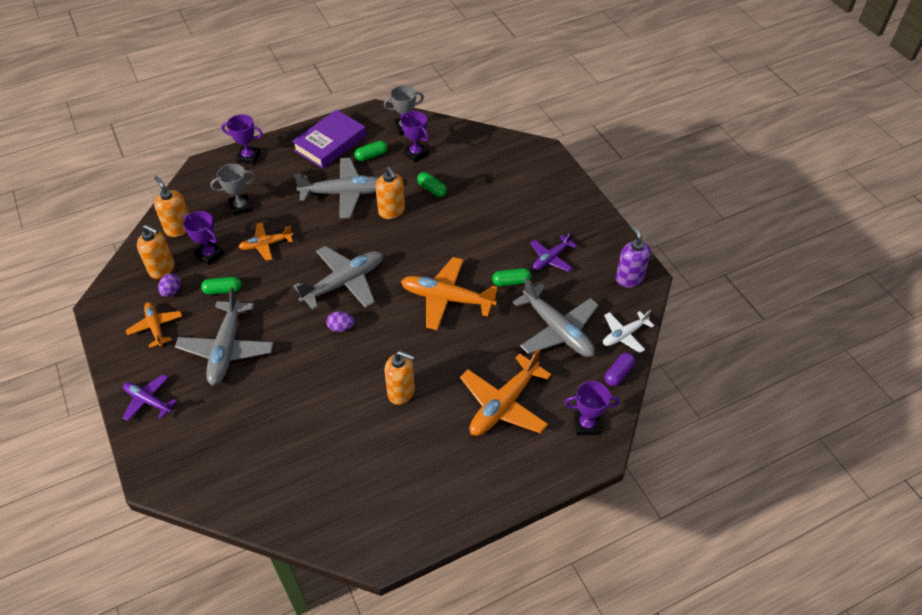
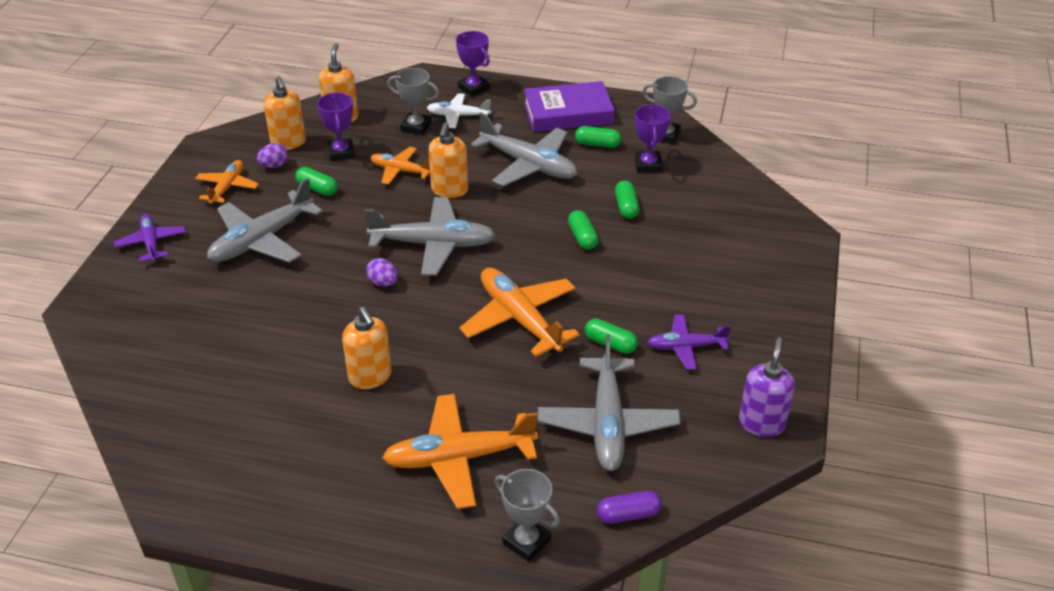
camera: 40 degrees right, 10 degrees down
orange soap dispenser [375,167,405,219] -> orange soap dispenser moved to [429,122,468,198]
purple trophy [564,381,620,435] -> grey trophy [495,469,560,562]
white plane [603,310,654,353] -> white plane moved to [427,93,491,128]
none -> green capsule [568,210,599,250]

